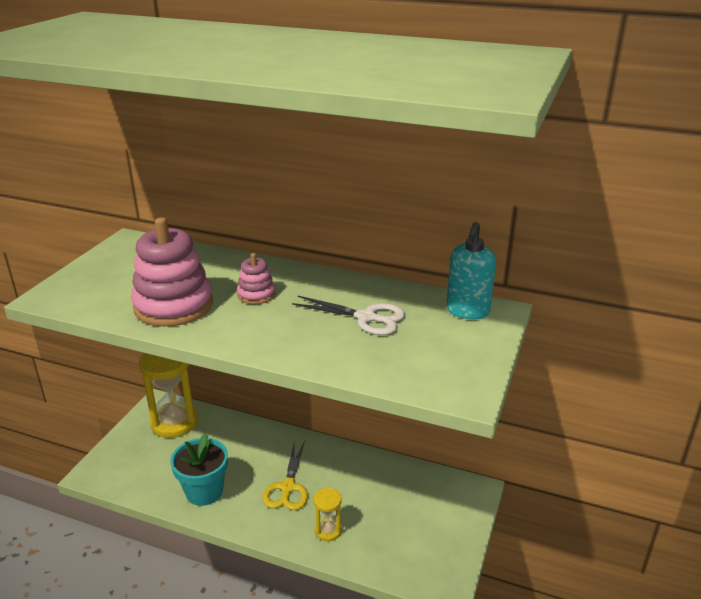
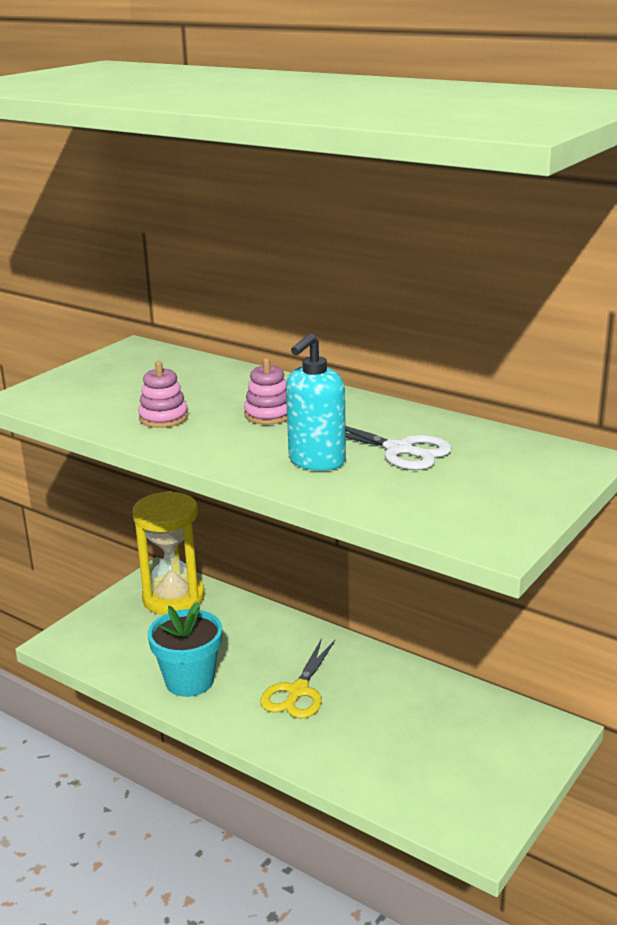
camera: 15 degrees right, 5 degrees down
pink stacking toy [131,217,213,327] -> pink stacking toy [138,361,188,428], size x0.50
yellow hourglass [313,487,342,541] -> none
turquoise soap dispenser [446,222,496,319] -> turquoise soap dispenser moved to [286,333,346,471]

